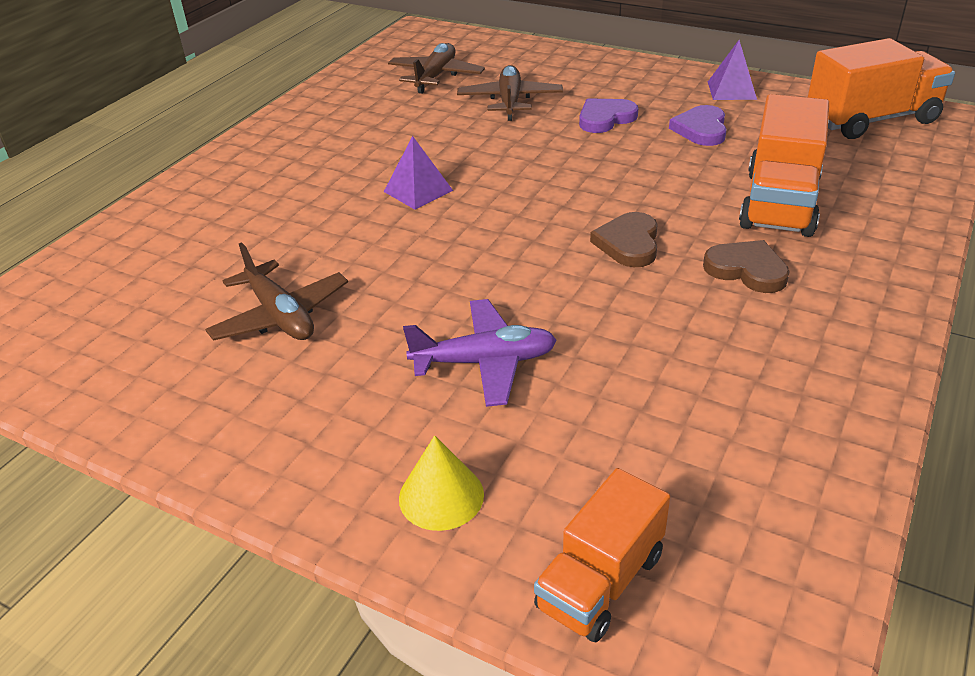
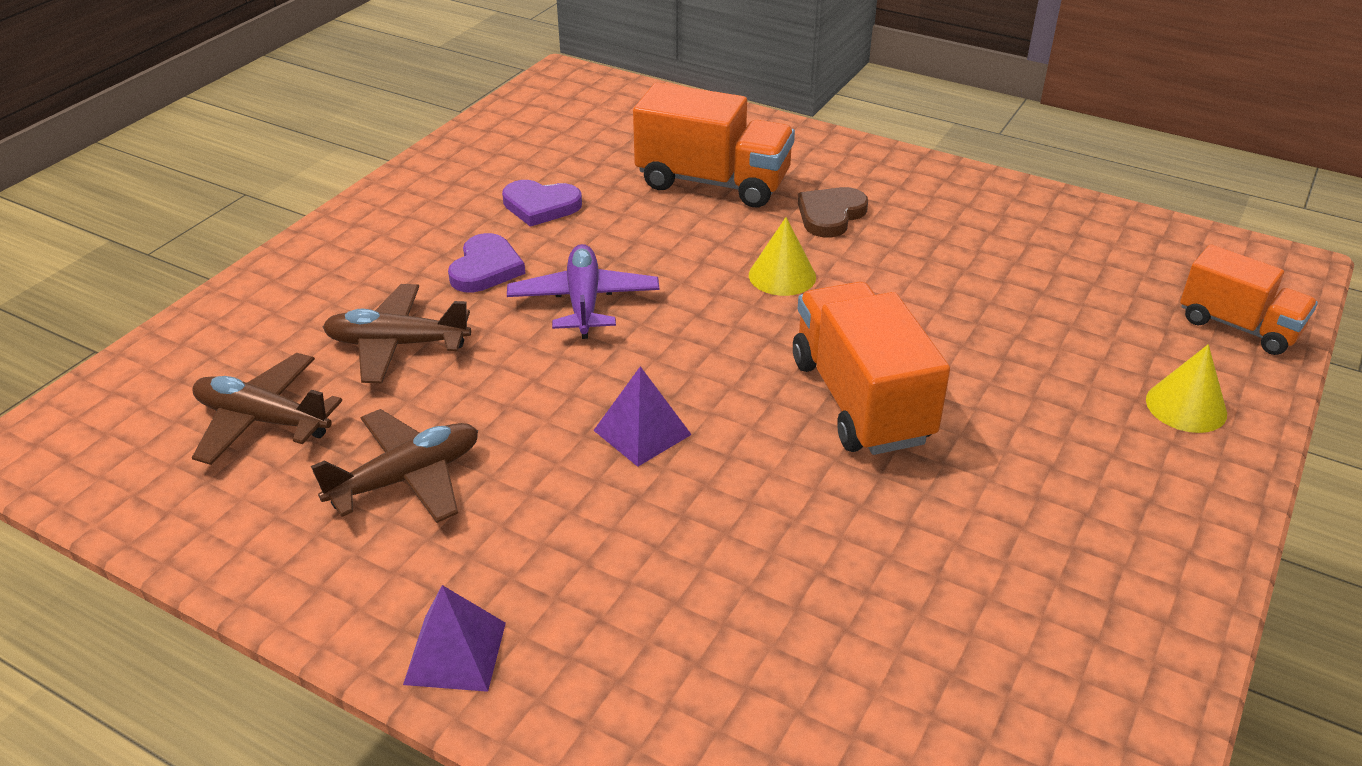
camera: 90 degrees left, 0 degrees up
brown plane [205,242,348,341] -> brown plane moved to [311,409,478,523]
purple plane [403,299,557,407] -> purple plane moved to [507,244,659,339]
purple heart [579,98,638,133] -> purple heart turned 135 degrees counterclockwise [448,233,526,292]
brown heart [590,212,658,267] -> yellow cone [749,217,816,296]
purple pyramid [708,40,757,100] -> purple pyramid moved to [403,585,506,692]
orange truck [808,38,955,139] -> orange truck moved to [793,282,950,455]

